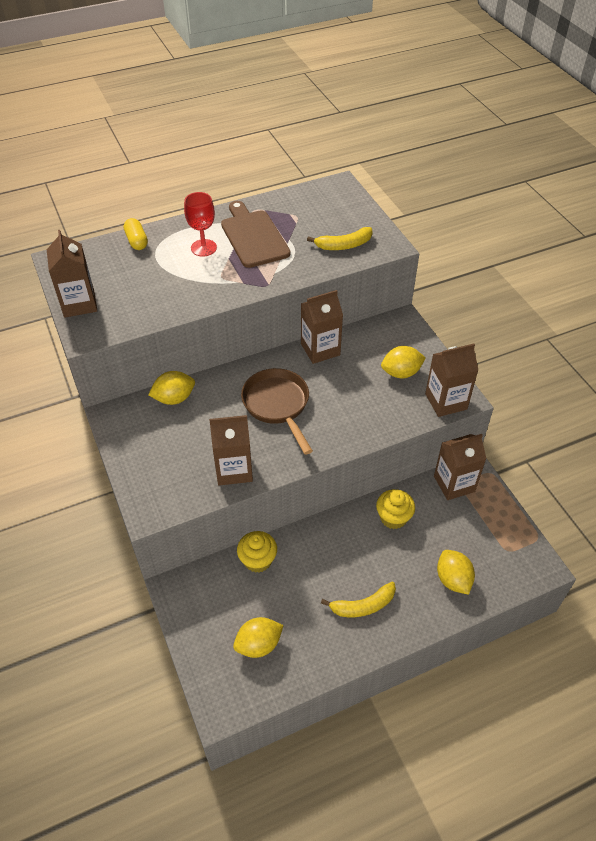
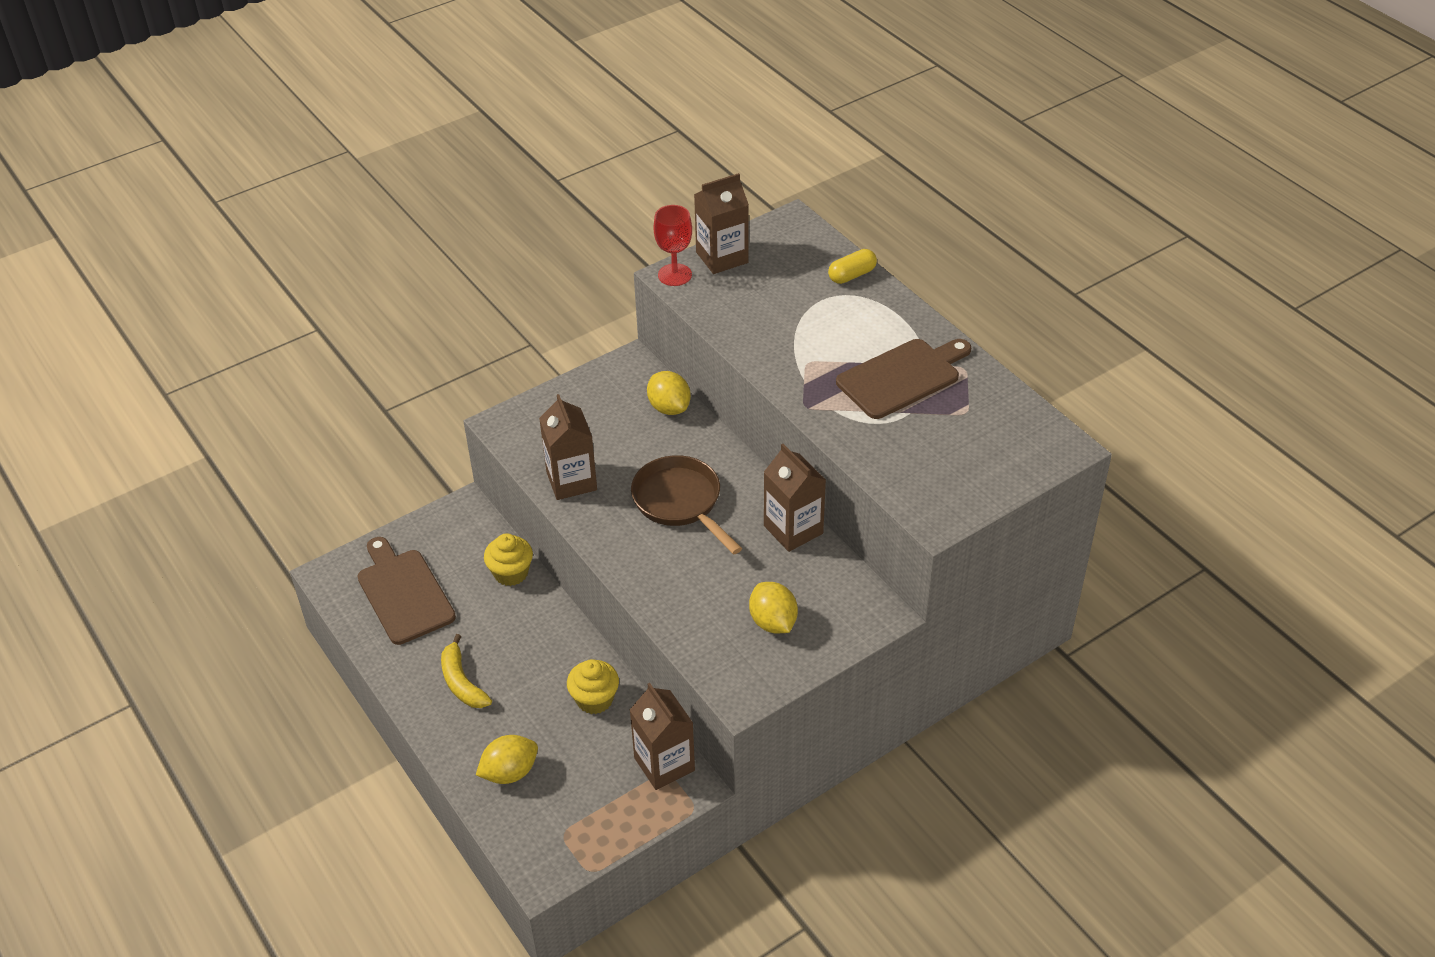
camera: 80 degrees right, 5 degrees down
red goblet [184,192,217,256] -> red goblet moved to [654,205,692,286]
yellow lemon [233,617,284,658] -> brown cutting board [357,537,456,645]
brown pan [241,368,313,455] -> brown pan turned 90 degrees counterclockwise [631,455,742,554]
yellow banana [307,227,373,250] -> none
brown carton [425,344,478,417] -> none

